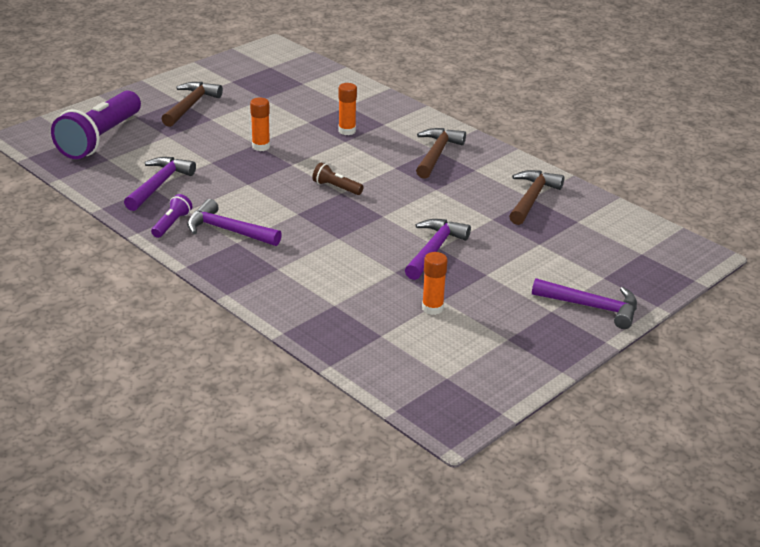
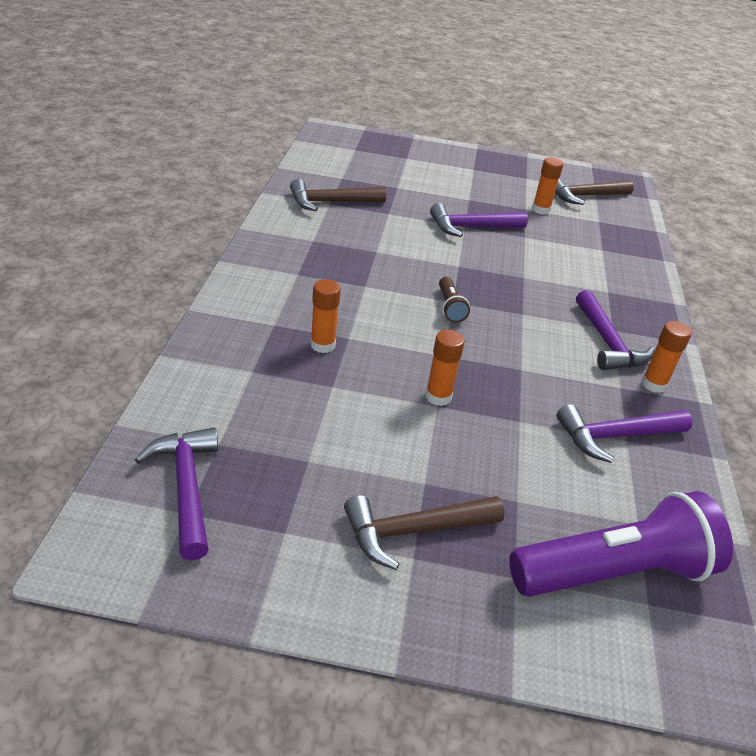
camera: 130 degrees left, 5 degrees up
purple flashlight [151,194,192,238] -> orange glue stick [642,321,692,393]
brown hammer [416,128,466,179] -> brown hammer moved to [555,178,634,205]
purple hammer [532,278,637,329] -> purple hammer moved to [135,427,218,560]

